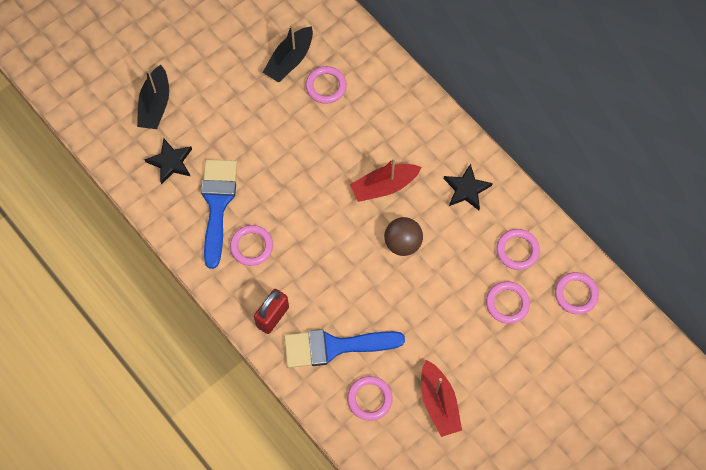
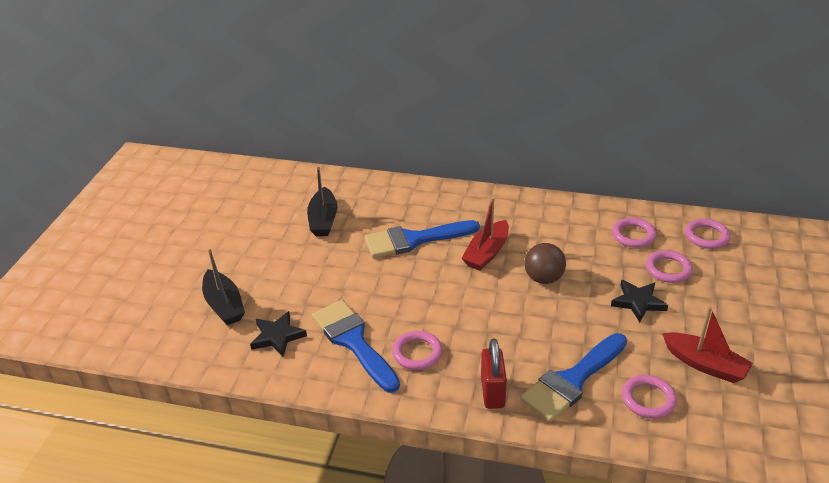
camera: 35 degrees left, 30 degrees down
pink ring [305,66,347,104] -> none
black star [444,164,493,210] -> black star moved to [611,280,668,322]
none -> blue brush [365,220,480,258]

